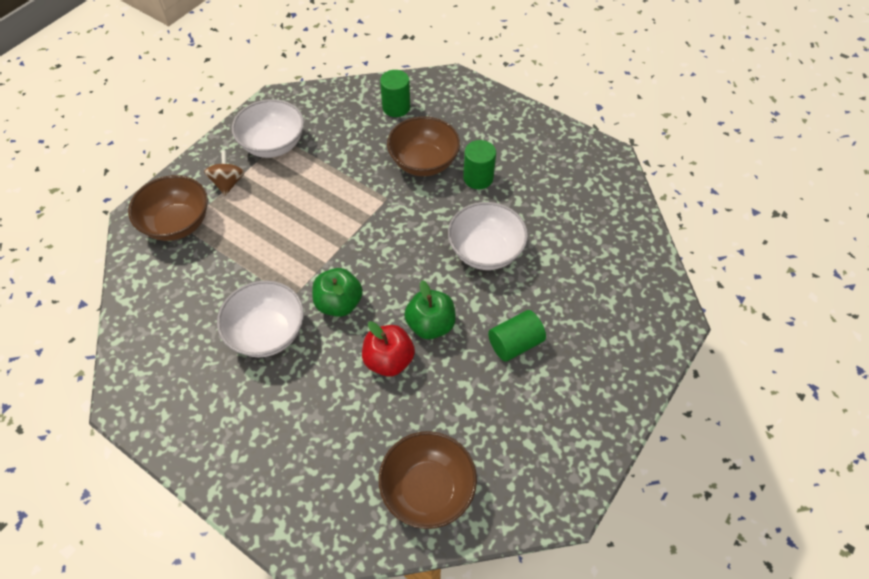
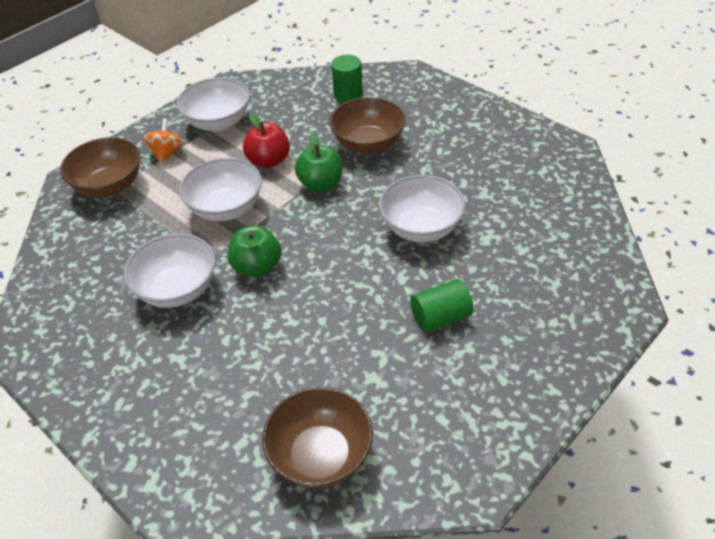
camera: 10 degrees right, 10 degrees down
brown spinning top [204,151,245,196] -> orange spinning top [143,118,184,164]
red apple [362,321,415,377] -> red apple moved to [243,114,290,168]
green apple [404,280,456,339] -> green apple moved to [295,133,343,192]
green cylinder [463,140,496,189] -> none
none -> white bowl [179,158,262,221]

